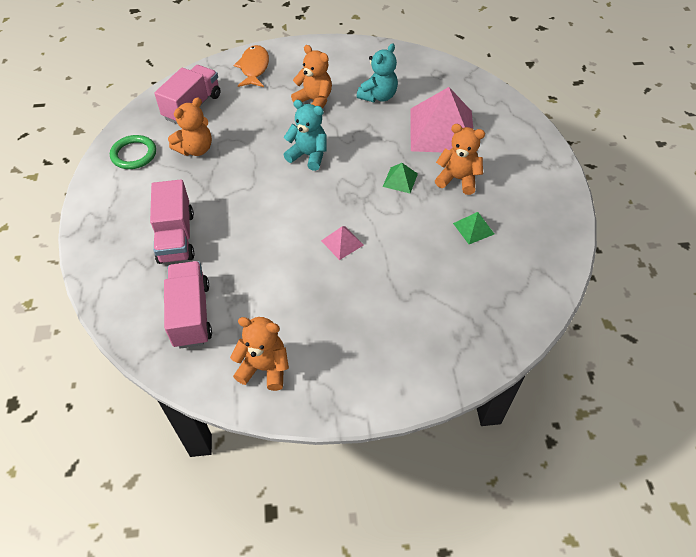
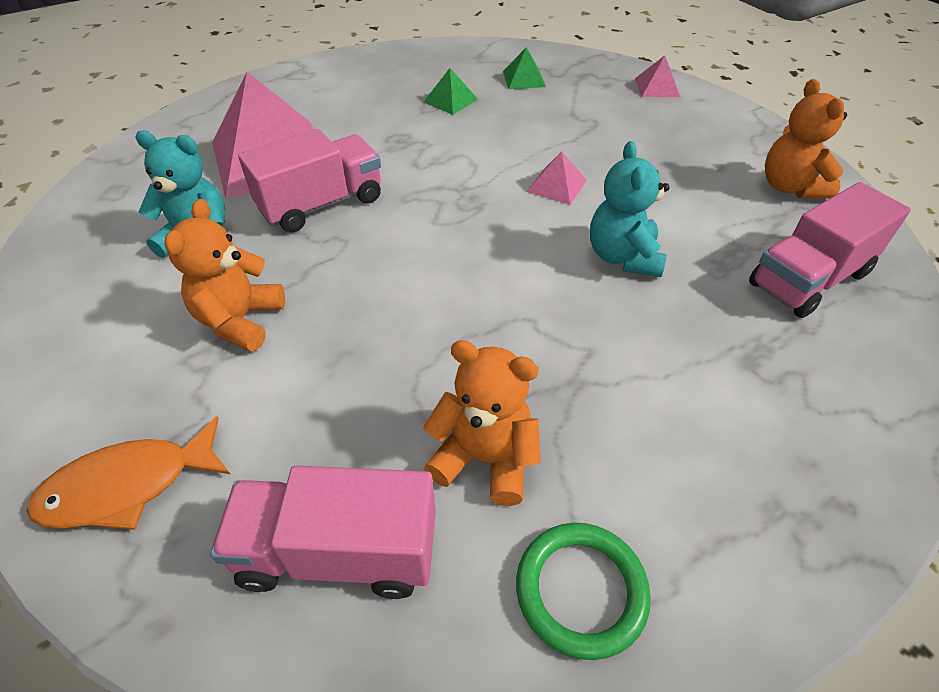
camera: 115 degrees left, 5 degrees down
pink truck [150,180,194,264] -> pink truck moved to [238,129,381,232]
turquoise teddy bear [284,100,327,171] -> turquoise teddy bear moved to [590,141,669,277]
green pyramid [383,163,418,193] -> green pyramid moved to [503,47,546,89]
orange teddy bear [435,124,485,195] -> none
none -> pink pyramid [635,55,680,97]

